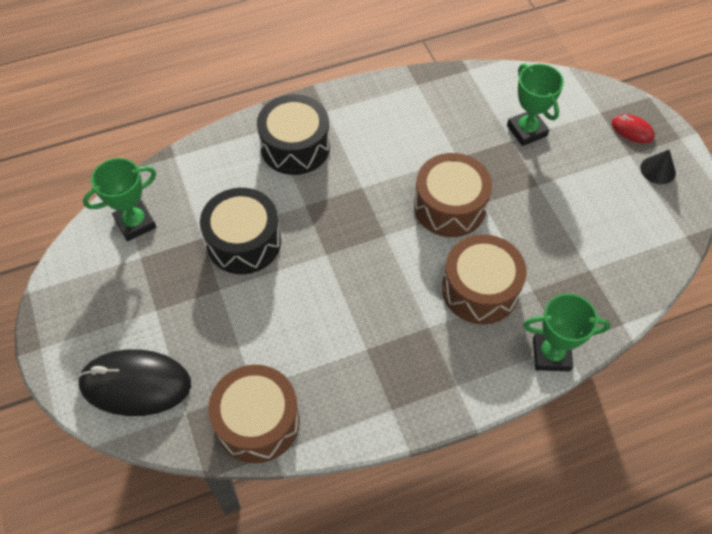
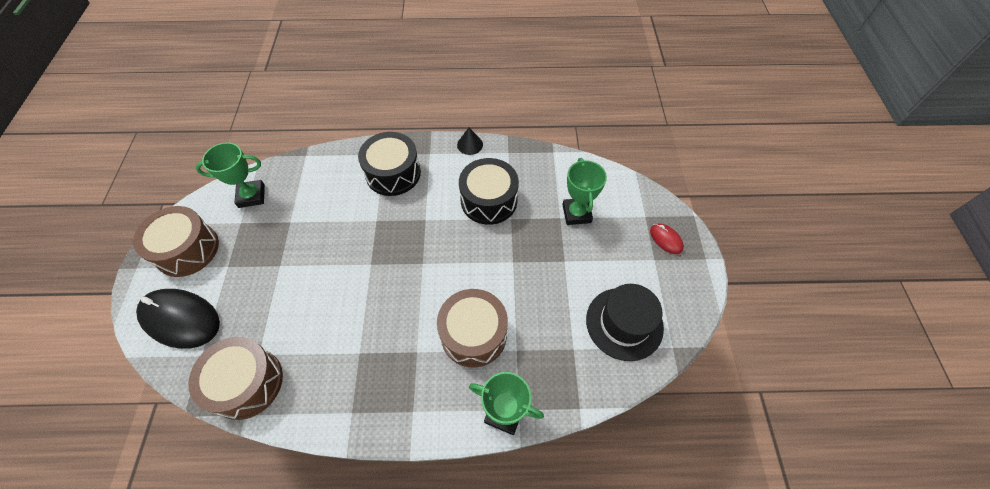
camera: 20 degrees right, 0 degrees up
black drum [200,188,281,274] -> black drum moved to [459,158,519,225]
brown drum [414,153,492,237] -> brown drum moved to [133,206,219,277]
black cone [640,150,676,184] -> black cone moved to [457,128,483,155]
none -> black hat [586,284,664,361]

